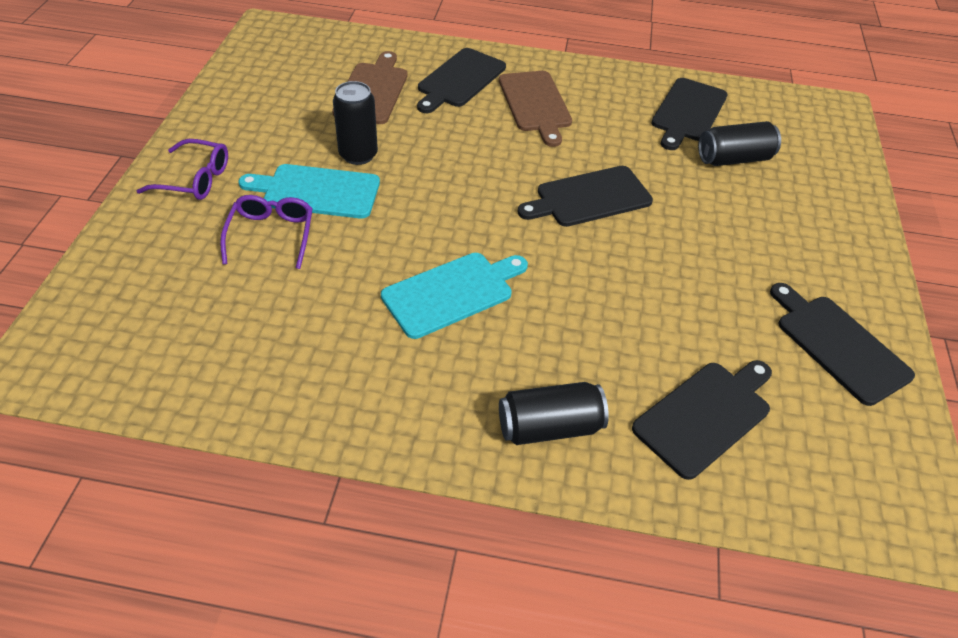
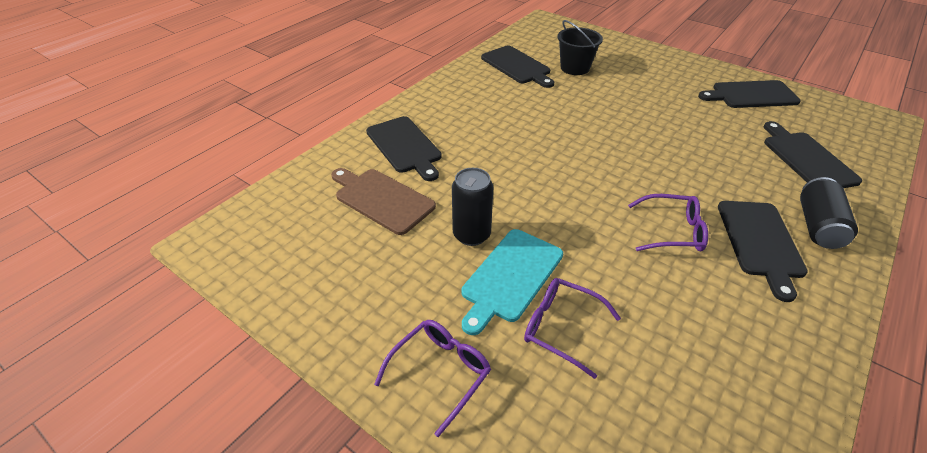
camera: 60 degrees left, 5 degrees down
turquoise cutting board [381,253,528,339] -> purple glasses [628,194,708,251]
brown cutting board [499,71,572,147] -> none
black cutting board [517,166,653,227] -> black cutting board moved to [718,201,808,302]
black can [698,121,781,166] -> black bucket [557,20,603,75]

